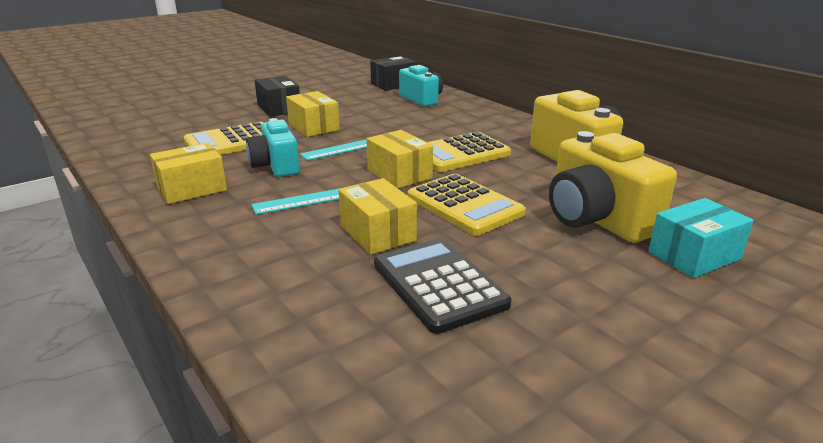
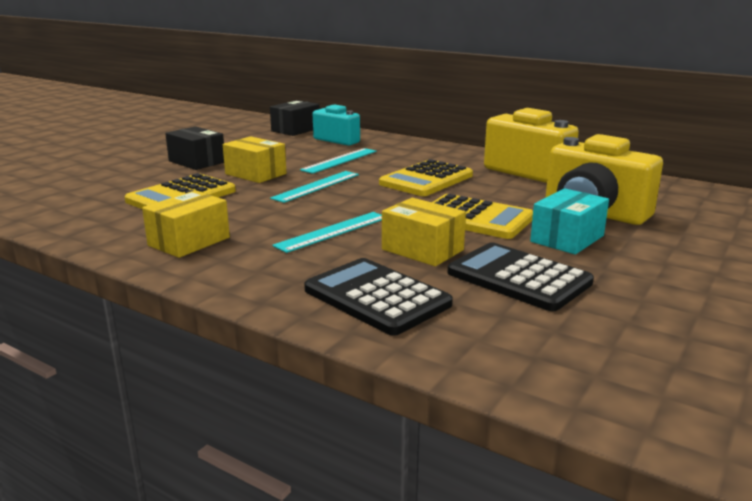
camera: 20 degrees left, 5 degrees down
turquoise camera [246,118,300,177] -> none
yellow box [366,130,433,188] -> none
turquoise box [649,198,754,278] -> turquoise box moved to [530,188,609,254]
none -> turquoise ruler [300,148,377,174]
none -> black calculator [304,258,453,336]

